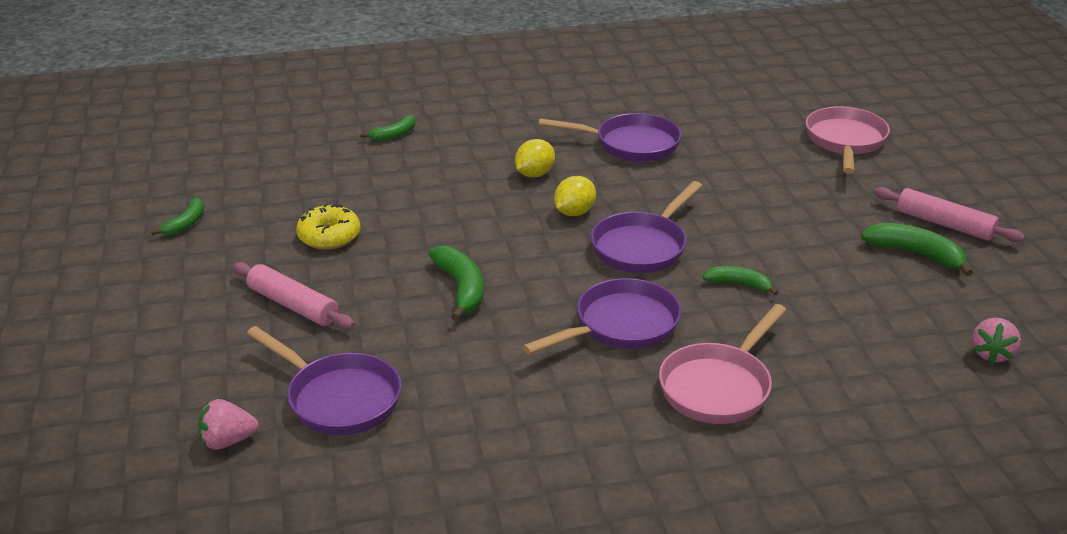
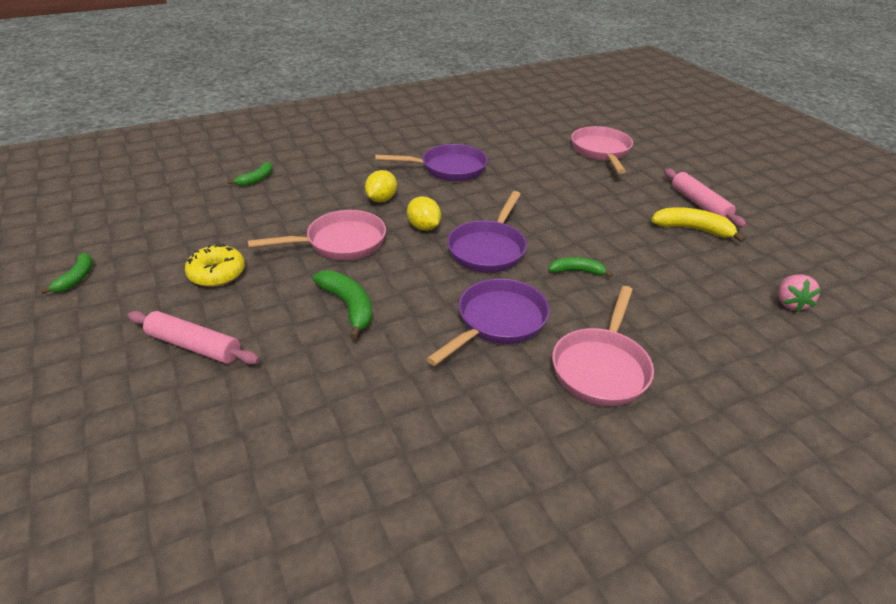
camera: 15 degrees left, 5 degrees up
pink strawberry [198,399,259,450] -> none
purple pan [247,326,402,435] -> none
yellow lemon [554,176,596,216] -> yellow lemon turned 60 degrees counterclockwise [407,196,441,231]
green banana [861,223,973,276] -> yellow banana [652,207,746,243]
pink rolling pin [874,187,1025,242] -> pink rolling pin turned 45 degrees clockwise [664,168,746,228]
none -> pink pan [248,210,386,260]

